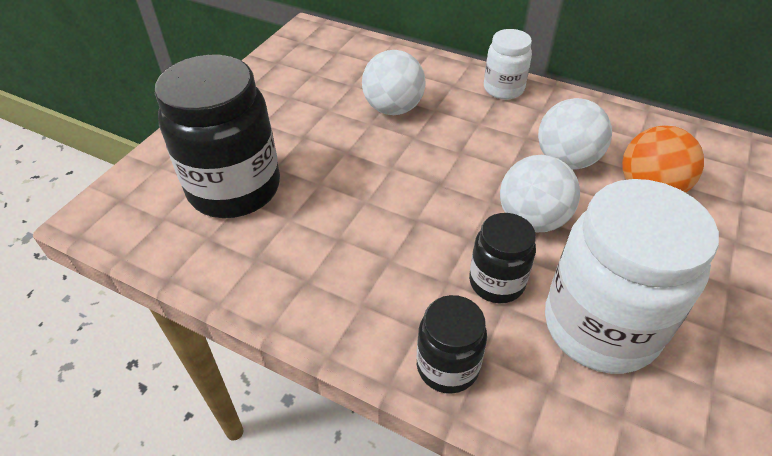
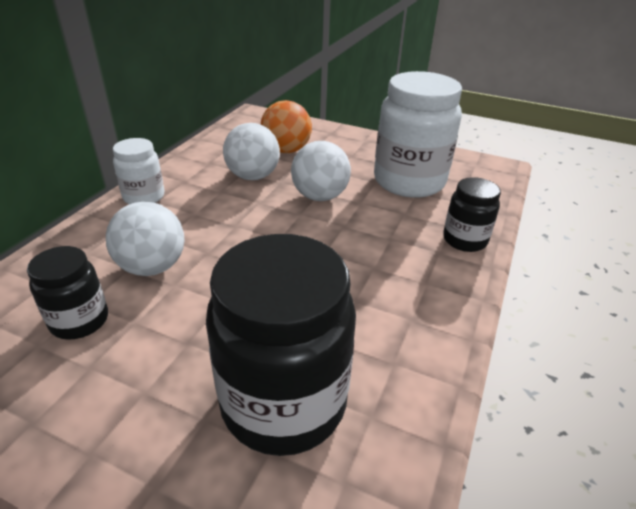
camera: 95 degrees left, 10 degrees down
black jar [469,213,536,303] -> black jar moved to [27,246,108,340]

